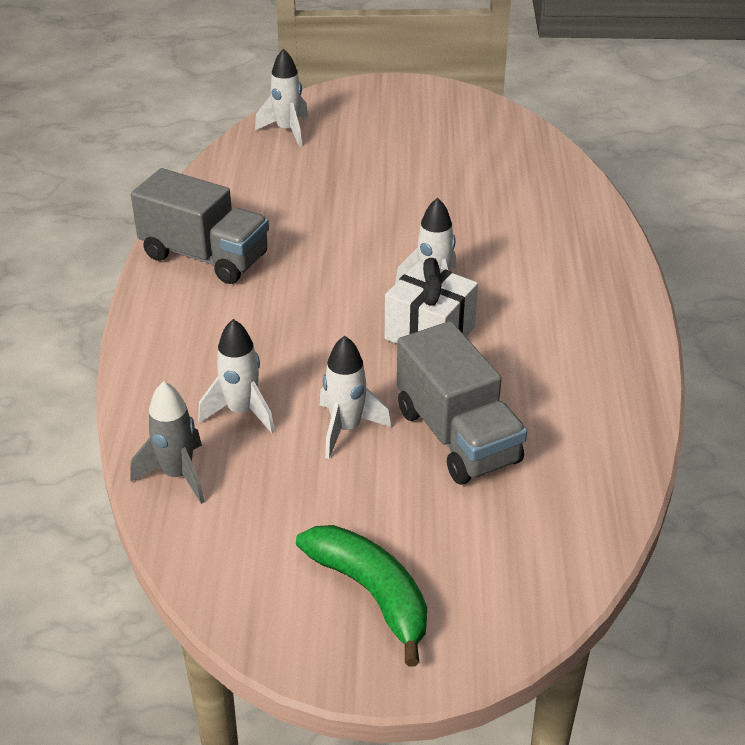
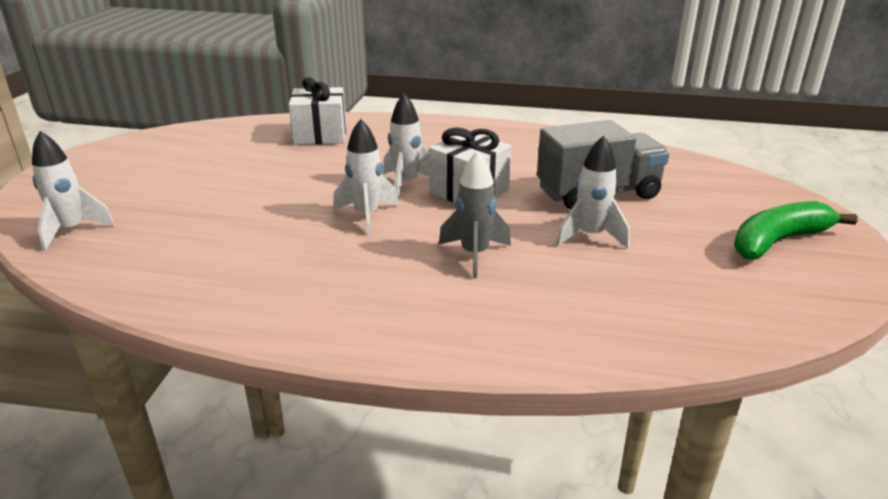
camera: 80 degrees left, 10 degrees down
grey truck [131,168,269,284] -> none
grey rocket [131,381,205,504] -> grey rocket moved to [439,151,511,278]
white rocket [198,319,275,433] -> white rocket moved to [333,119,399,235]
none -> white gift [289,77,346,145]

